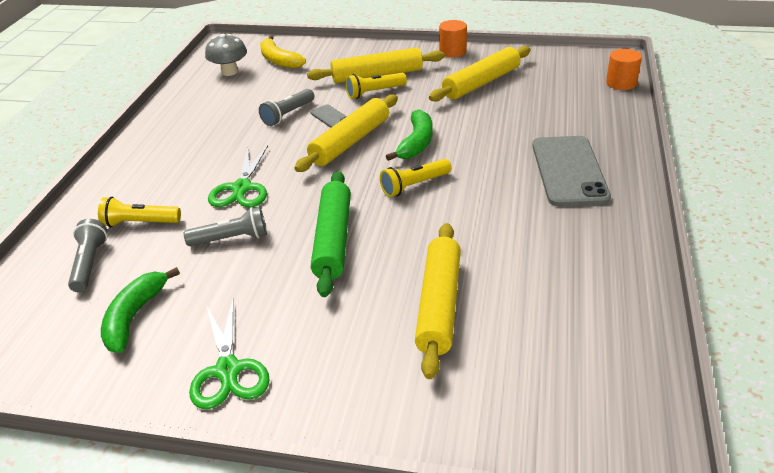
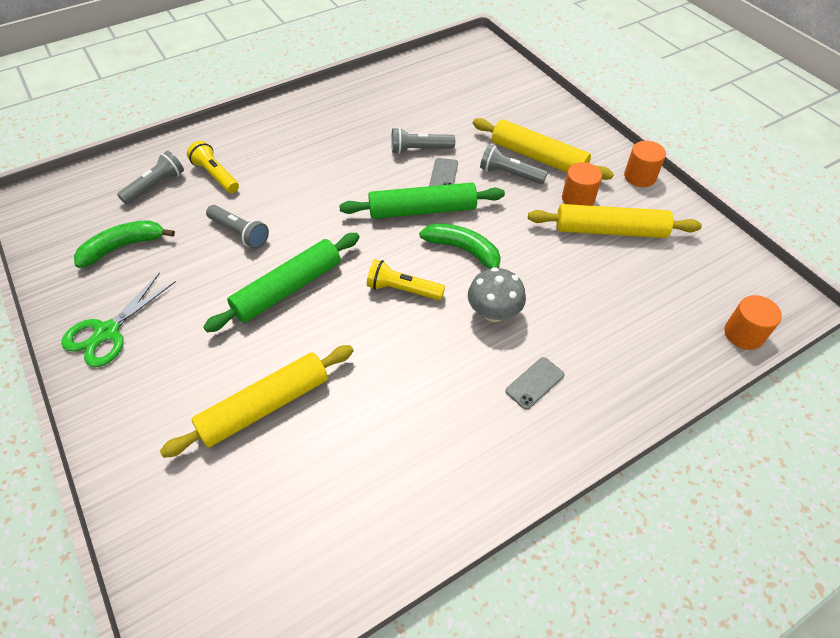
camera: 45 degrees right, 15 degrees up
grey mushroom [205,34,247,76] -> grey mushroom moved to [468,267,526,322]
green scissors [208,145,268,207] -> none
yellow banana [260,36,306,69] -> none
yellow rolling pin [295,94,398,172] -> green rolling pin [339,183,505,219]
yellow flashlight [345,73,407,99] -> grey flashlight [480,145,548,184]
green banana [386,109,433,161] -> green banana turned 120 degrees counterclockwise [419,223,501,269]
grey phone [532,136,611,206] -> grey phone [505,357,565,410], size x0.45
none -> orange cylinder [562,162,602,206]

